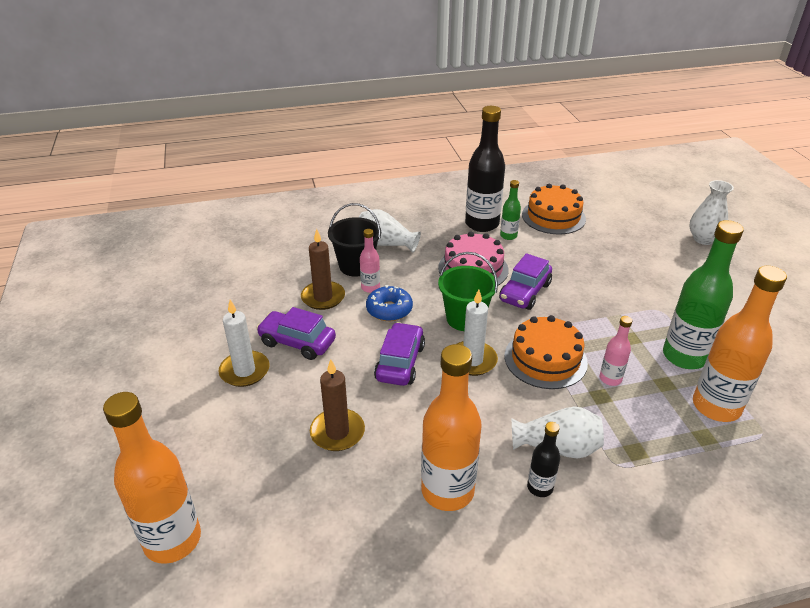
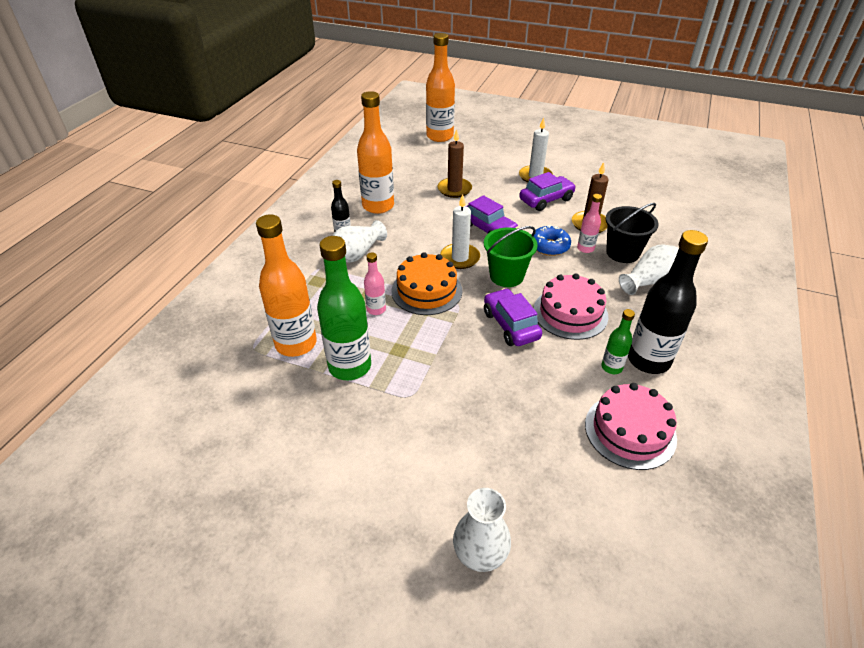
camera: 125 degrees right, 5 degrees up
orange cake [522,184,586,234] -> pink cake [585,383,677,470]

